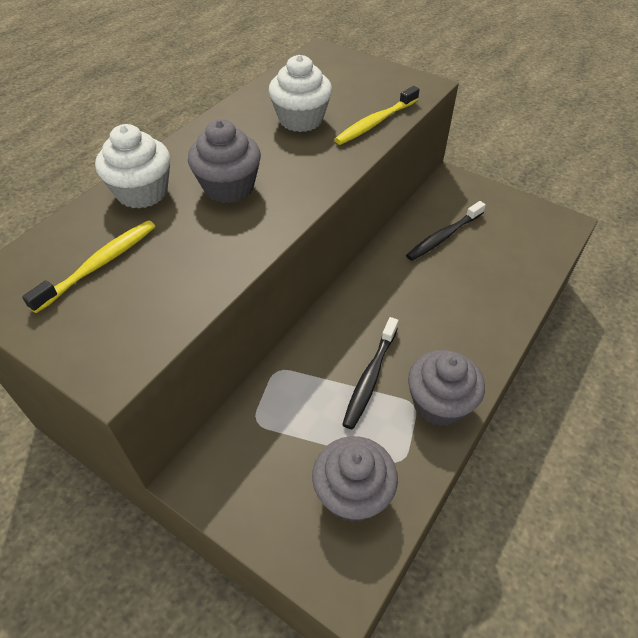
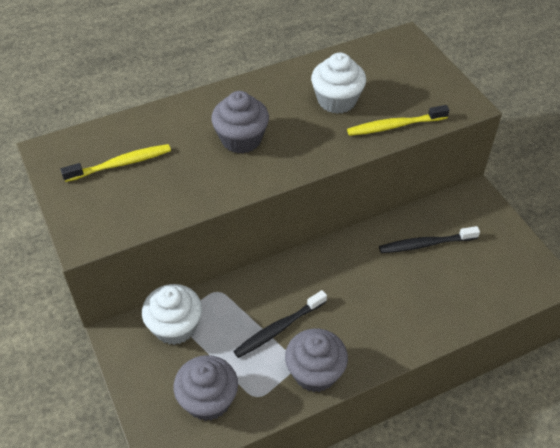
camera: 30 degrees right, 0 degrees up
white cupcake [95,124,170,209] -> white cupcake moved to [142,284,202,345]

